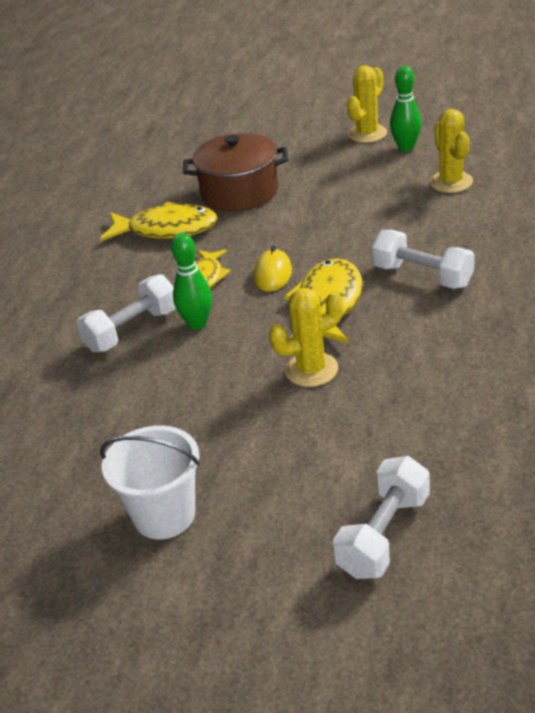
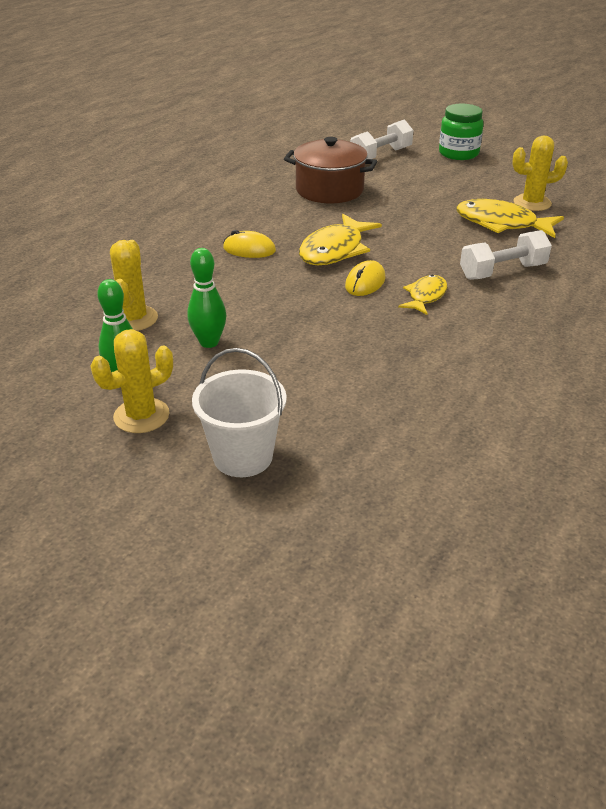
camera: 165 degrees left, 0 degrees up
yellow fish [100,201,218,241] -> yellow fish moved to [456,199,564,238]
white bucket [100,425,200,539] -> white bucket moved to [192,348,287,477]
green bowling pin [171,233,212,330] -> green bowling pin moved to [187,248,226,348]
brown pot [183,133,288,211] -> brown pot moved to [284,137,377,203]
yellow cactus [269,288,343,387] -> yellow cactus moved to [512,135,568,211]
white dumbbell [372,230,474,289] -> yellow mouse [223,230,276,258]
none -> green jar [439,104,484,160]

